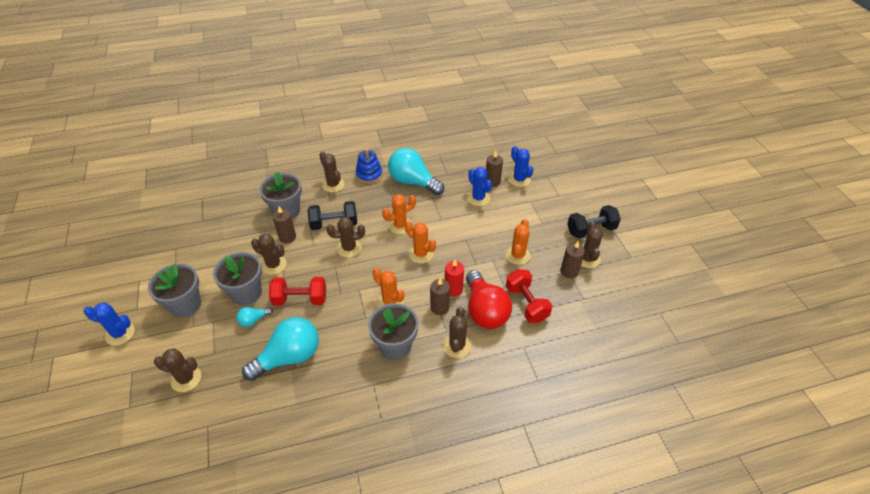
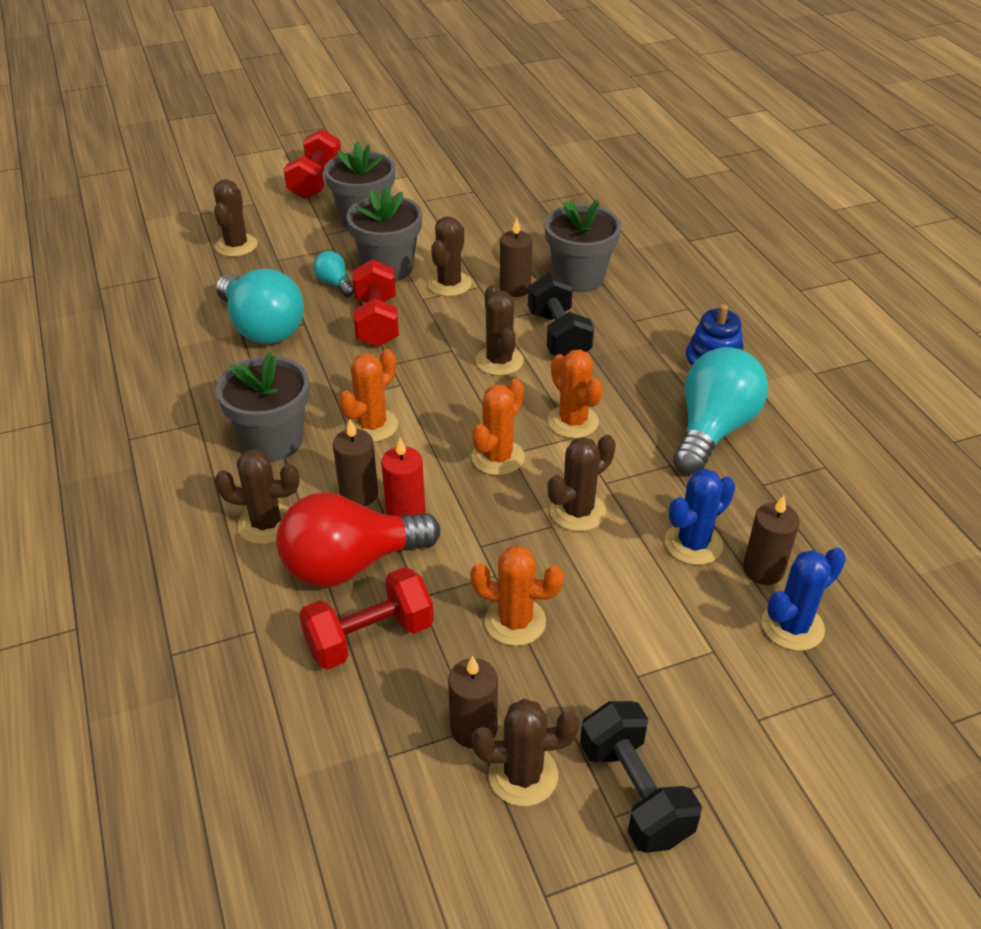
camera: 85 degrees right, 5 degrees down
blue cactus [84,303,135,346] -> red dumbbell [284,129,341,199]
brown cactus [319,151,345,192] -> brown cactus moved to [548,435,616,532]

